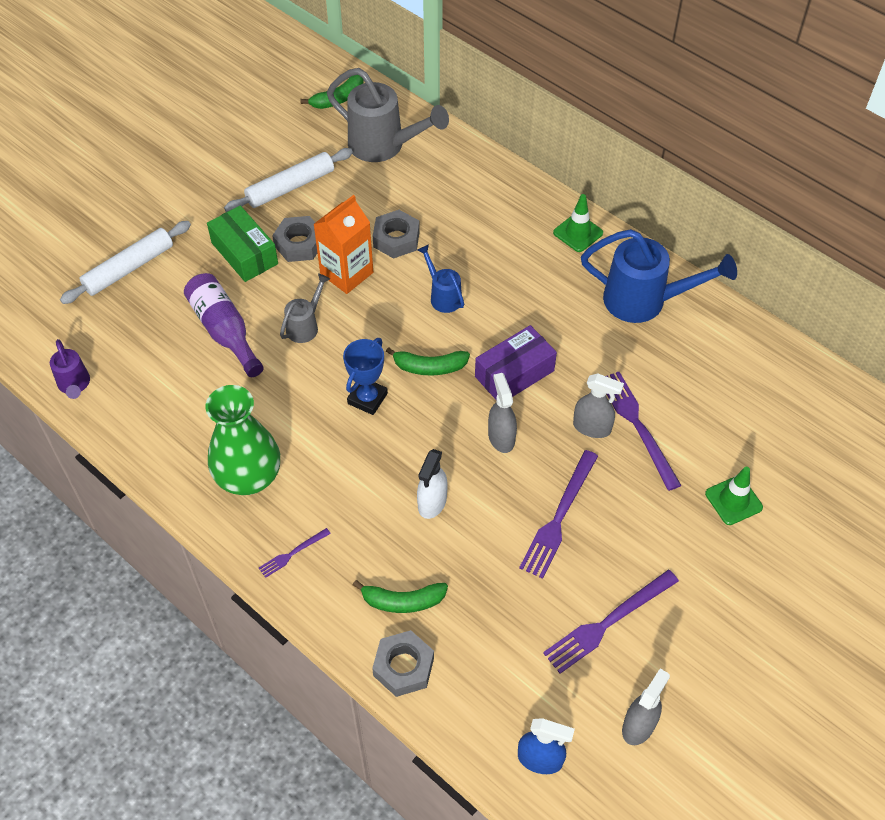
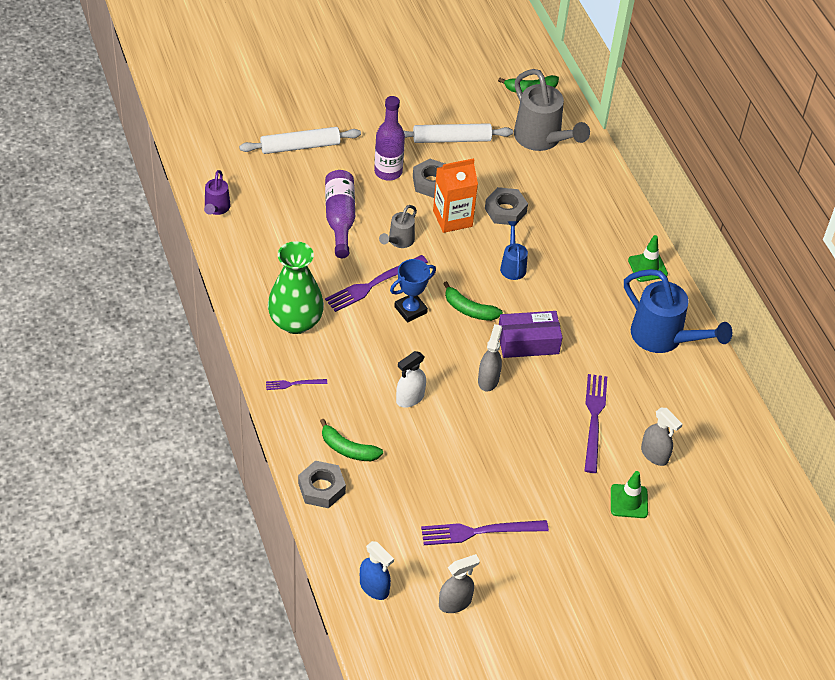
camera: 25 degrees right, 5 degrees down
green box [207,205,278,282] -> purple bottle [374,96,405,181]
grey watering can [280,273,330,343] -> grey watering can turned 150 degrees clockwise [379,205,417,248]
purple fork [519,450,598,579] -> purple fork moved to [325,255,428,312]
grey spray bottle [573,373,624,438] -> grey spray bottle moved to [641,408,682,466]

